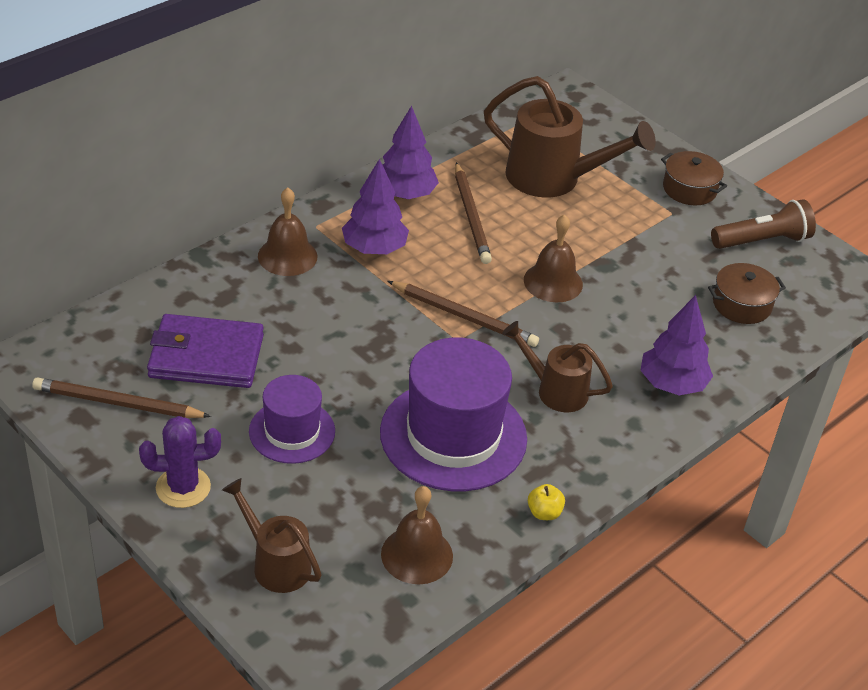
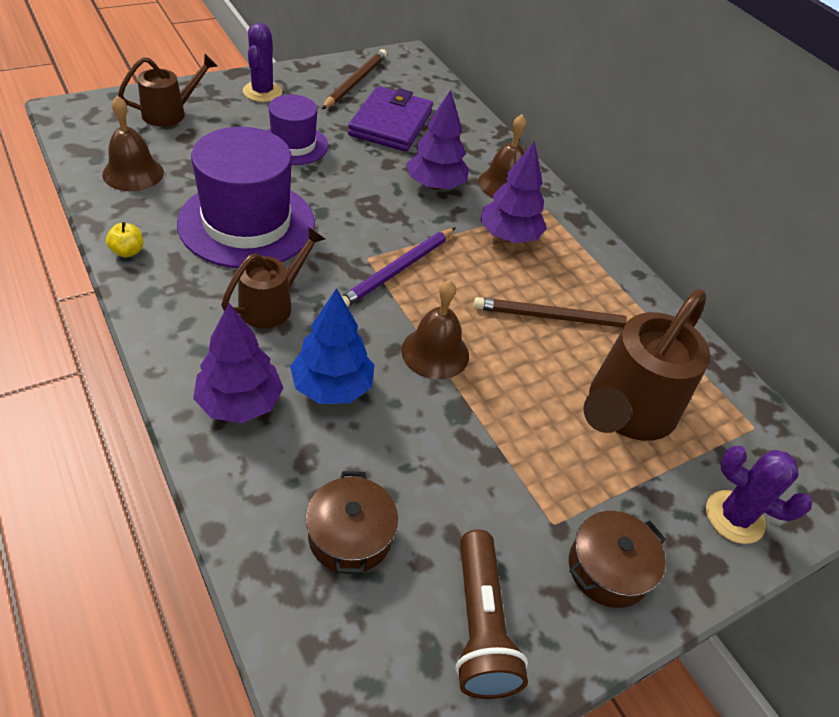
camera: 100 degrees right, 5 degrees up
purple tree [383,106,439,199] -> purple tree moved to [406,90,469,190]
brown pencil [388,281,539,347] -> purple pencil [341,227,456,307]
none -> blue tree [290,288,374,404]
none -> purple cactus [706,446,812,544]

